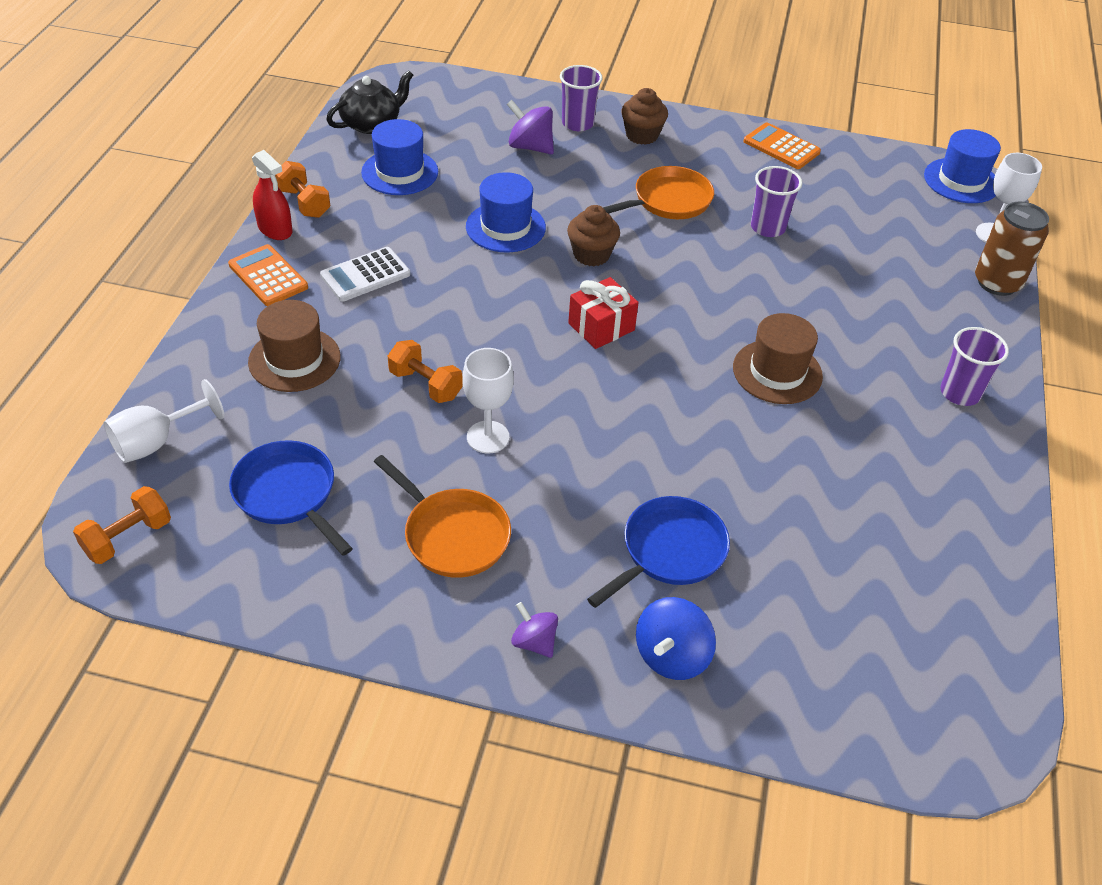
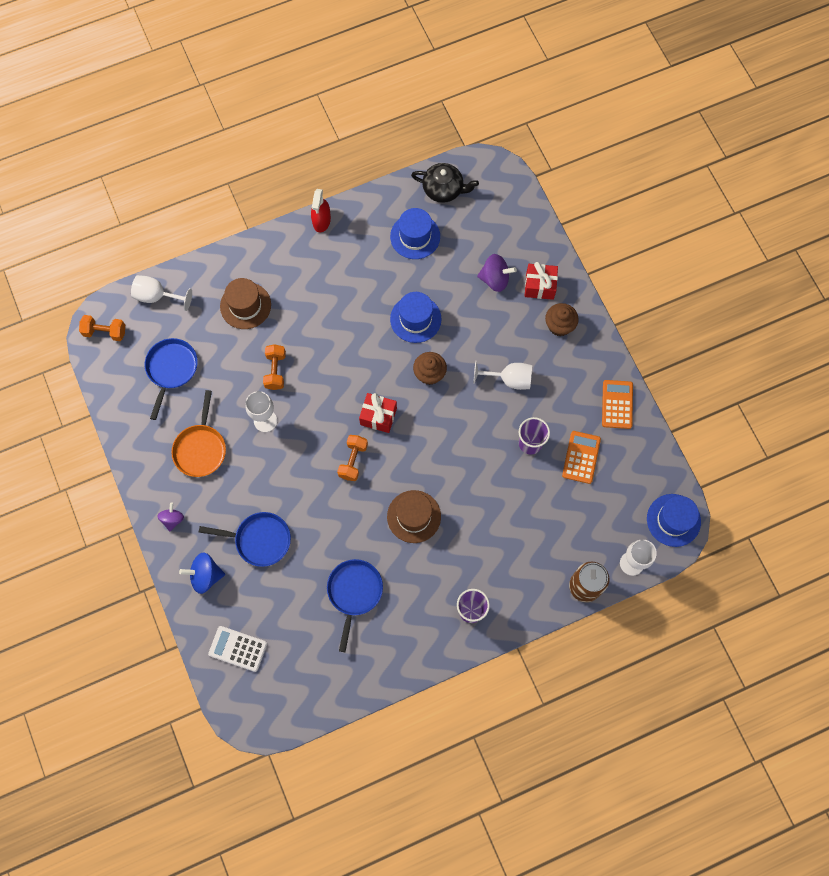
camera: 55 degrees right, 25 degrees up
orange calculator [228,244,308,306] -> orange calculator moved to [562,431,601,484]
orange dumbbell [275,161,330,218] -> orange dumbbell moved to [337,435,368,481]
white calculator [320,247,410,301] -> white calculator moved to [208,626,267,672]
purple spinning top [507,100,554,154] -> purple spinning top turned 105 degrees clockwise [477,254,517,292]
purple cup [560,65,603,131] -> red gift [525,262,558,300]
orange pan [603,166,714,219] -> white goblet [473,361,532,390]
none -> blue pan [327,559,383,652]

